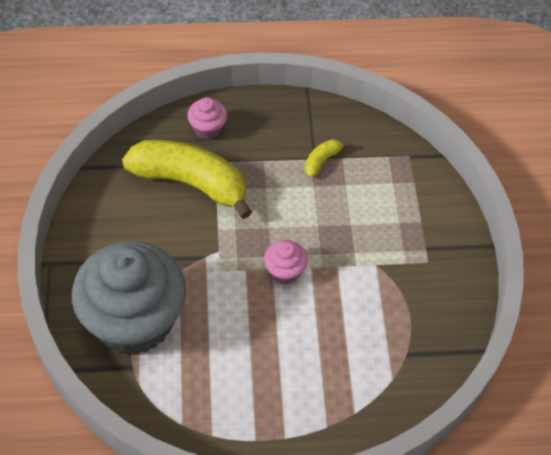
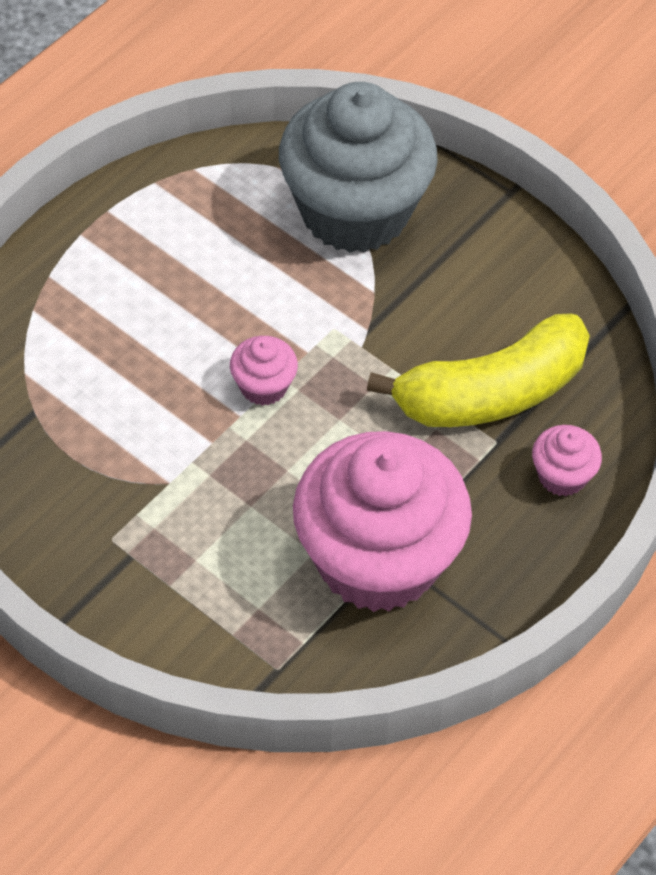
camera: 135 degrees right, 0 degrees up
yellow banana [305,139,350,177] -> pink cupcake [293,431,472,612]

